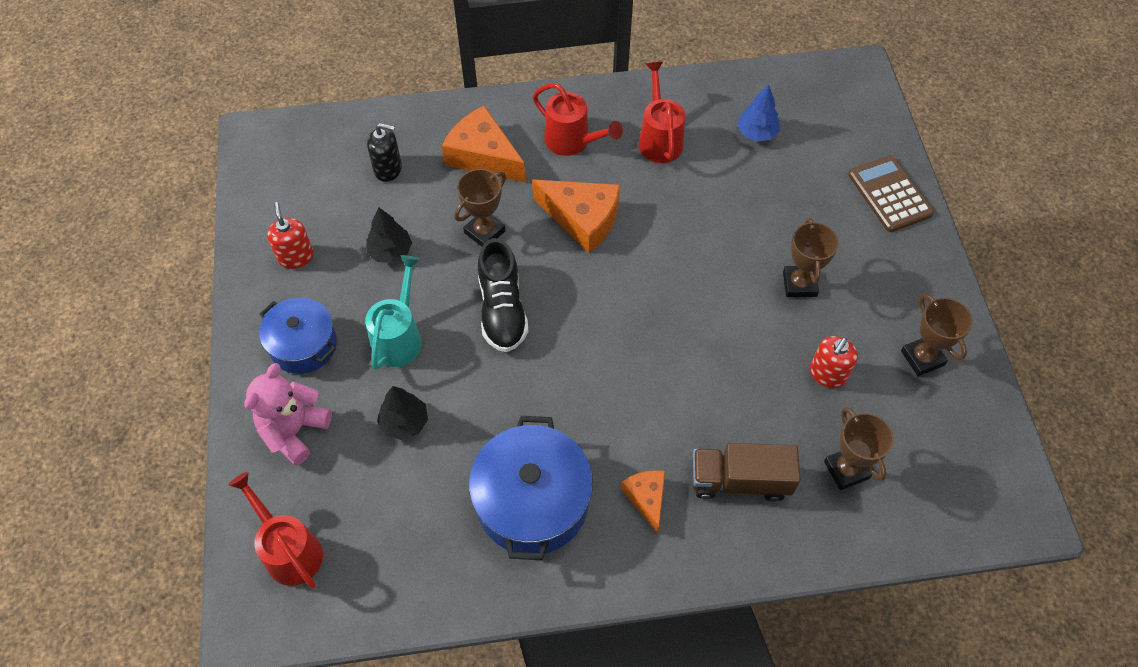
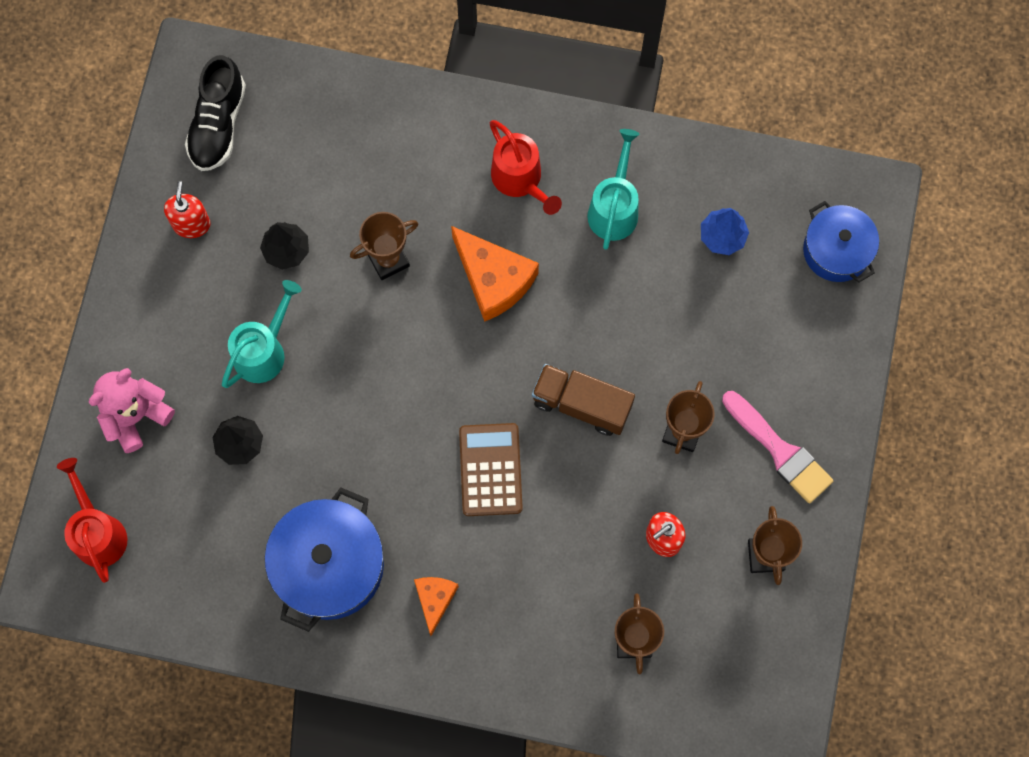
camera: 20 degrees right, 15 degrees up
blue pot [259,297,337,374] -> blue pot moved to [803,201,879,283]
black soap dispenser [367,123,402,182] -> none
orange cheese [442,106,526,182] -> none
black shoe [478,238,529,352] -> black shoe moved to [185,55,246,171]
red watering can [639,62,685,163] -> turquoise watering can [587,129,639,250]
brown truck [692,443,801,502] -> brown truck moved to [532,364,635,436]
brown calculator [848,155,934,232] -> brown calculator moved to [459,423,523,516]
none -> pink brush [722,391,833,503]

